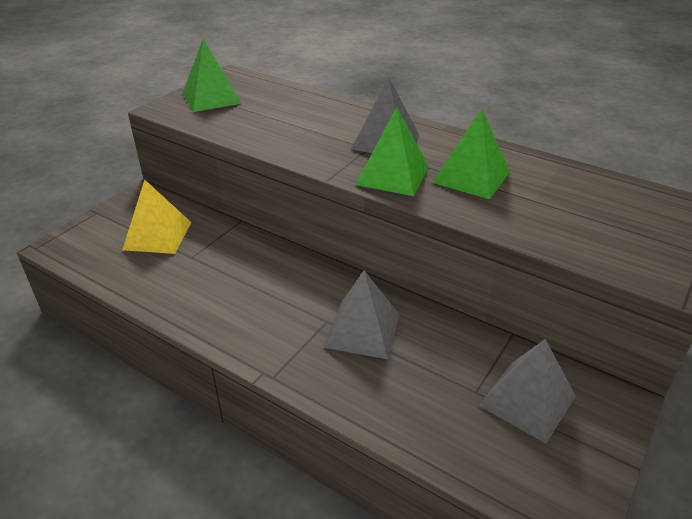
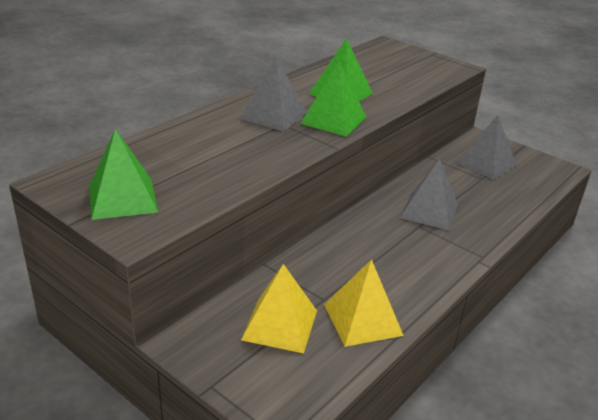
camera: 85 degrees left, 5 degrees down
none -> yellow pyramid [324,259,404,347]

